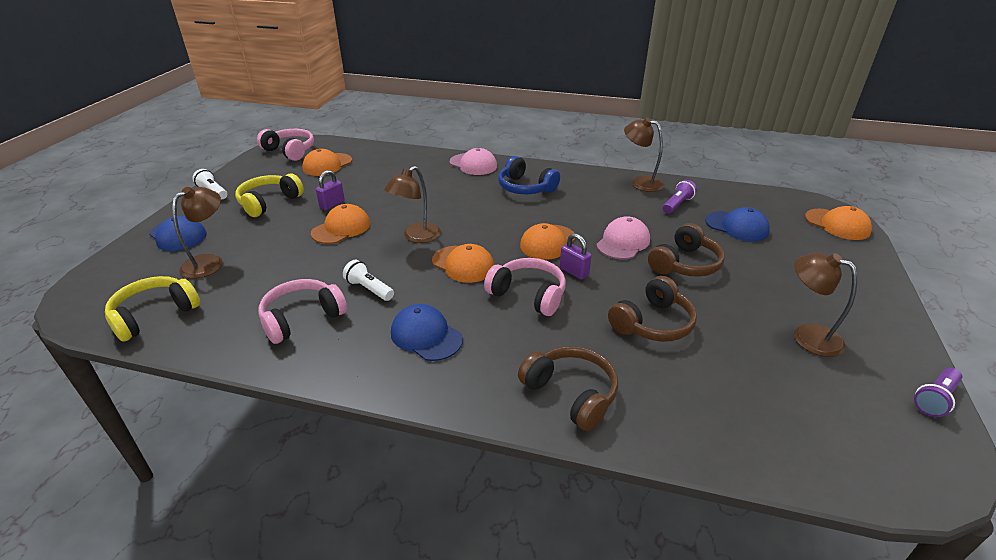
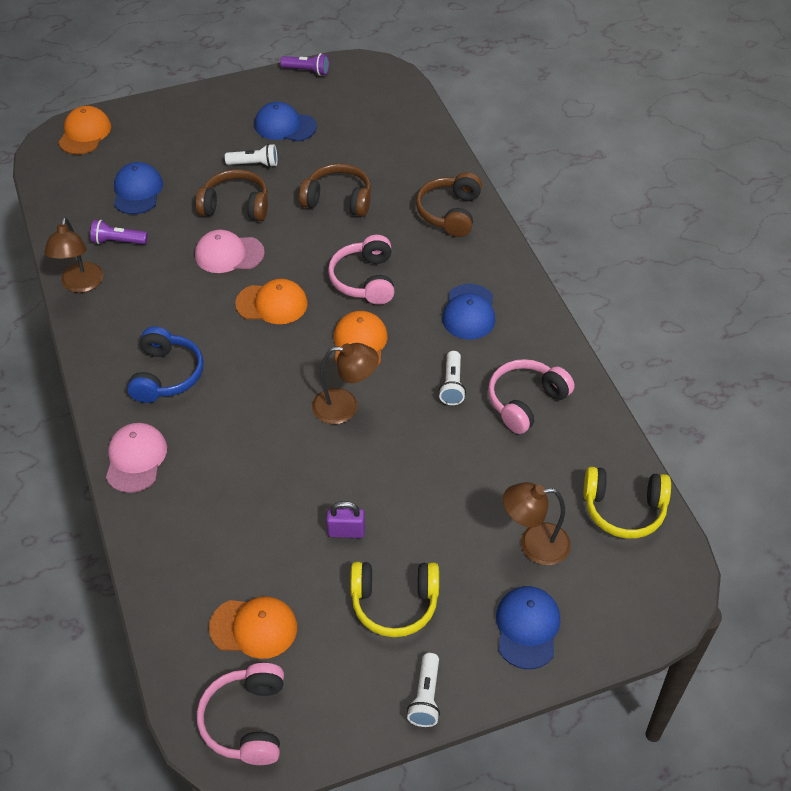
camera: 125 degrees left, 15 degrees up
pink headphones [258,279,347,344] -> pink headphones turned 120 degrees clockwise [488,359,575,434]
orange cap [311,204,370,244] -> none
purple padlock [560,233,592,280] -> none
brown lamp [794,253,857,357] -> blue cap [255,102,317,141]
none -> white flashlight [225,144,277,167]

